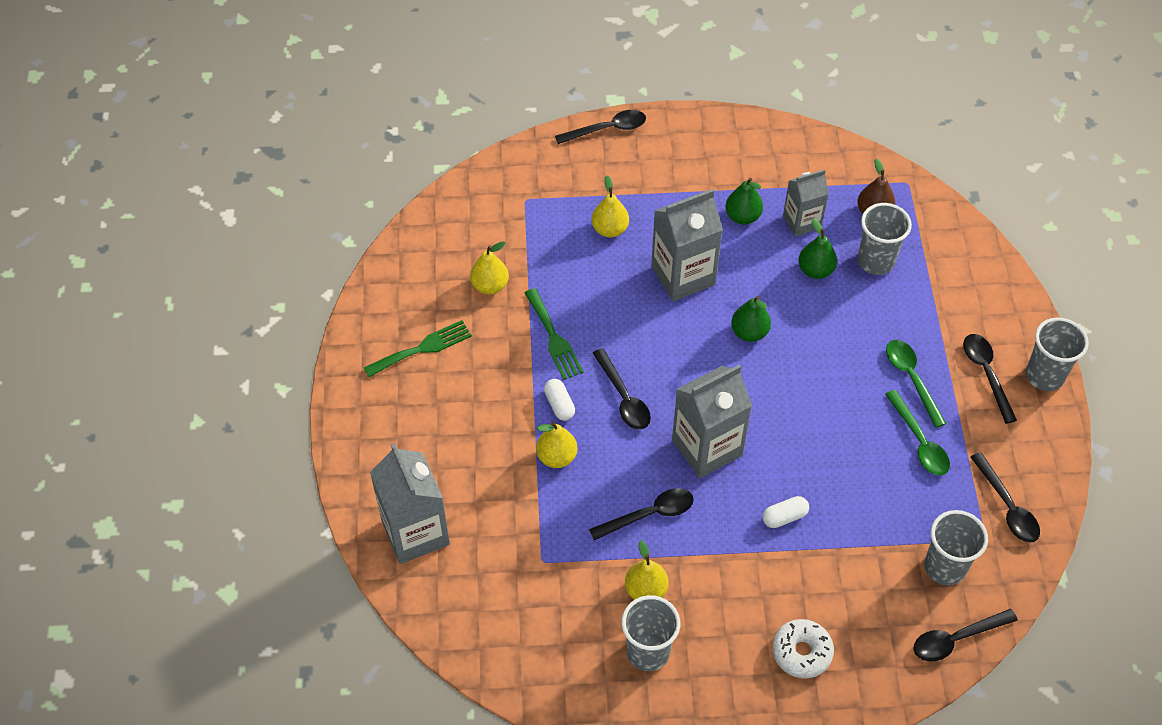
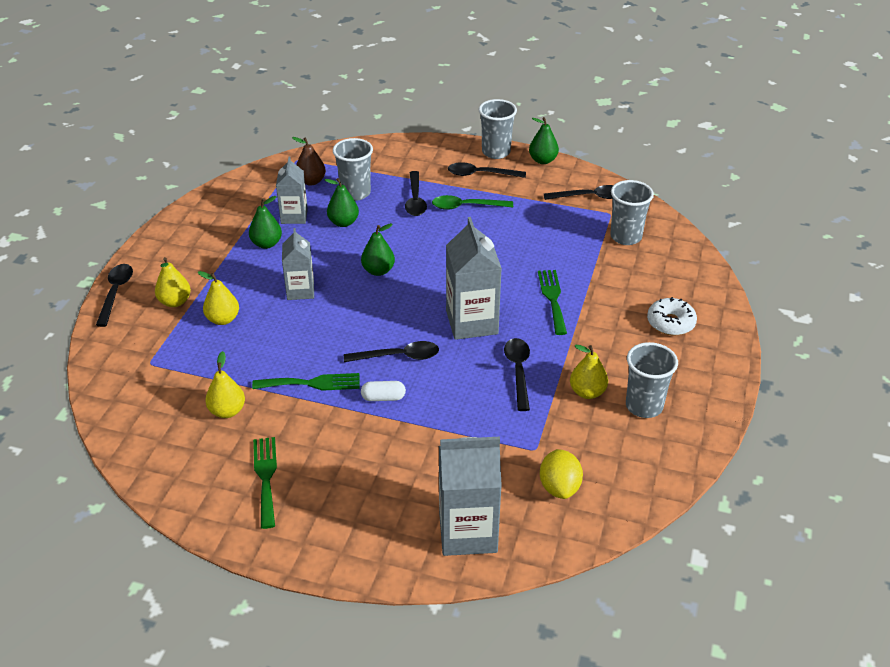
camera: 70 degrees left, 15 degrees down
yellow pear [536,422,578,468] -> yellow pear moved to [155,257,191,307]
grey carton [651,189,723,301] -> grey carton [282,228,314,300], size x0.62
white capsule [763,496,809,528] -> green fork [538,270,567,335]
green spoon [885,390,950,476] -> none
black spoon [914,609,1018,662] -> black spoon moved to [405,171,427,216]
none -> green pear [529,117,559,164]
none -> yellow lemon [540,449,583,499]

